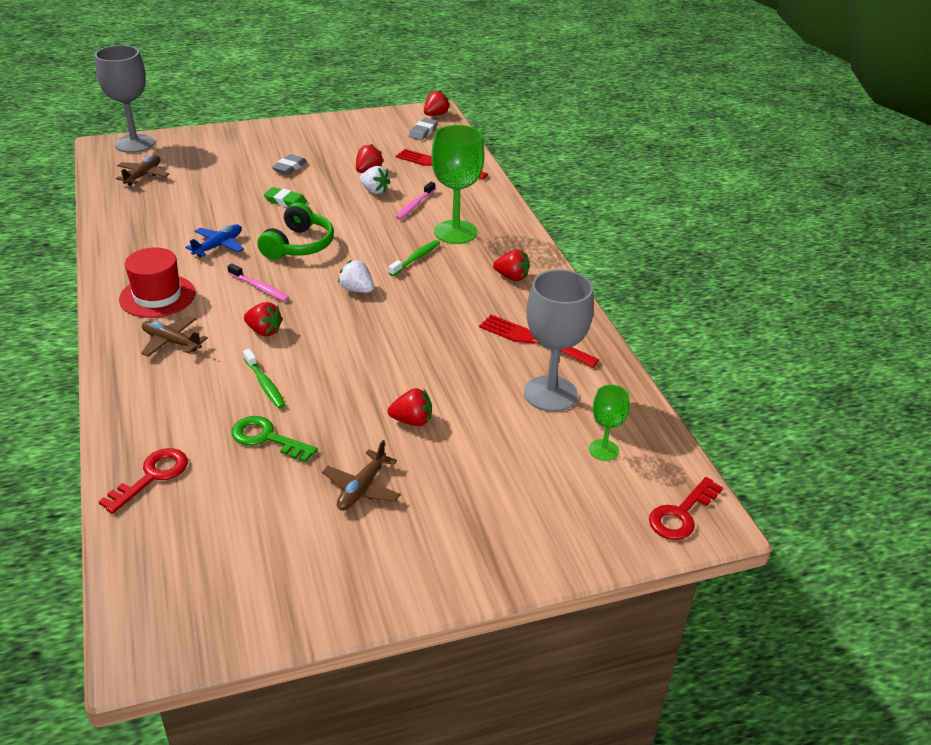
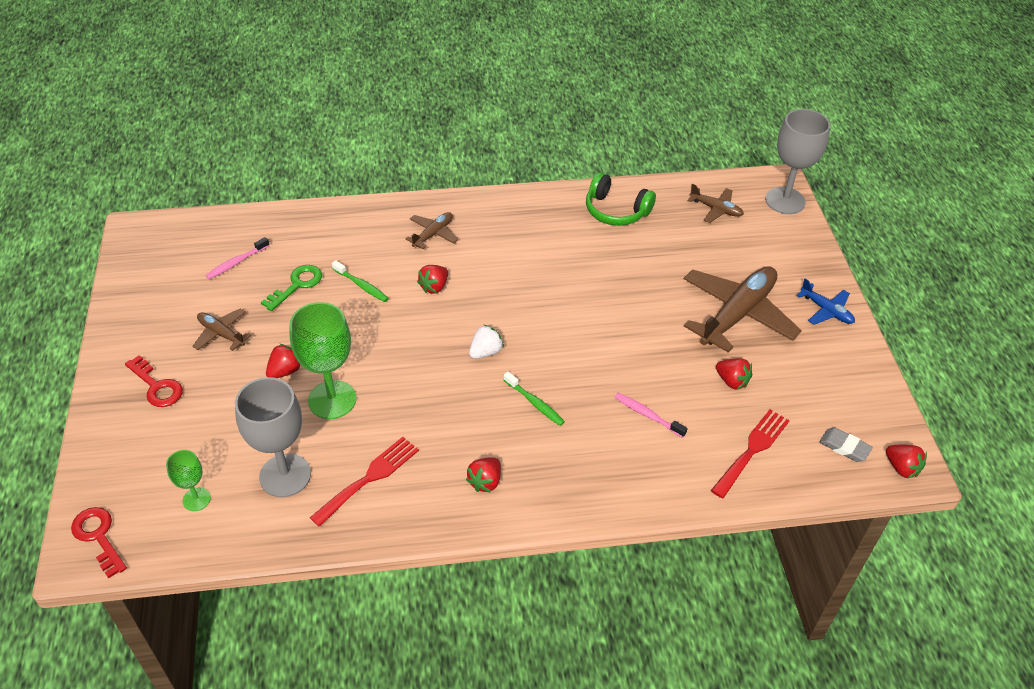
camera: 100 degrees right, 10 degrees up
red key [98,448,188,514] -> red key moved to [125,355,183,407]
red hat [119,248,196,318] -> none
blue plane [185,224,244,257] -> blue plane moved to [796,279,855,325]
pink toothbrush [227,263,289,301] -> pink toothbrush moved to [206,237,270,279]
green toothbrush [243,349,285,409] -> green toothbrush turned 120 degrees counterclockwise [332,260,389,302]
green headphones [257,202,334,260] -> green headphones moved to [586,173,656,226]
green eraser [264,187,307,207] -> none
grey eraser [272,154,307,175] -> brown plane [684,266,802,352]
white strawberry [360,166,391,194] -> none
red strawberry [388,388,432,426] -> red strawberry turned 150 degrees counterclockwise [266,344,300,378]
green goblet [431,125,484,244] -> green goblet moved to [290,302,356,419]

